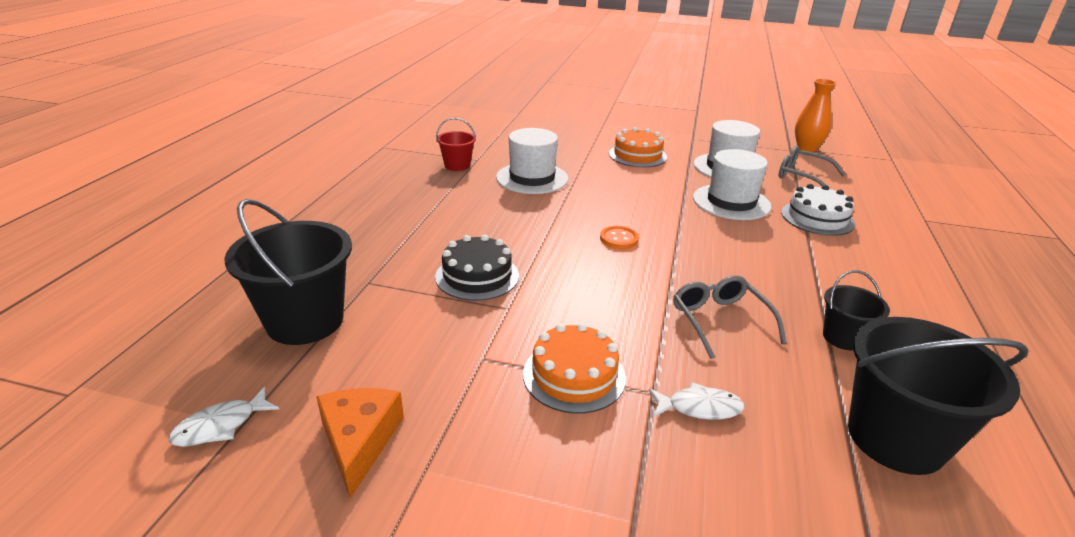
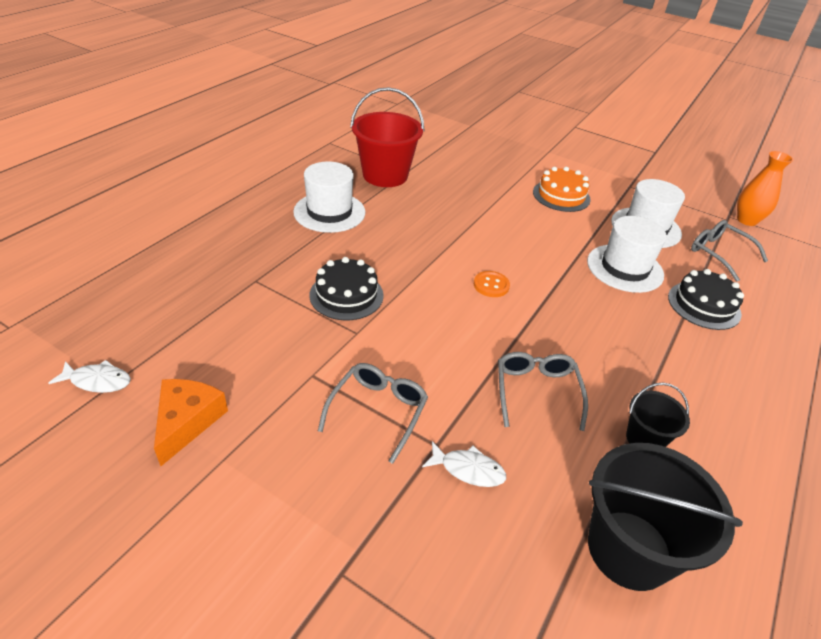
camera: 15 degrees right, 10 degrees up
white fish [169,386,279,447] -> white fish turned 150 degrees counterclockwise [48,360,131,393]
black bucket [224,199,352,345] -> none
red bucket [436,118,476,171] -> red bucket [350,87,424,187], size x1.90
white hat [496,128,568,194] -> white hat moved to [293,161,365,233]
orange cake [523,323,626,414] -> grey glasses [318,363,428,464]
white cake [781,184,855,236] -> black cake [668,269,744,330]

